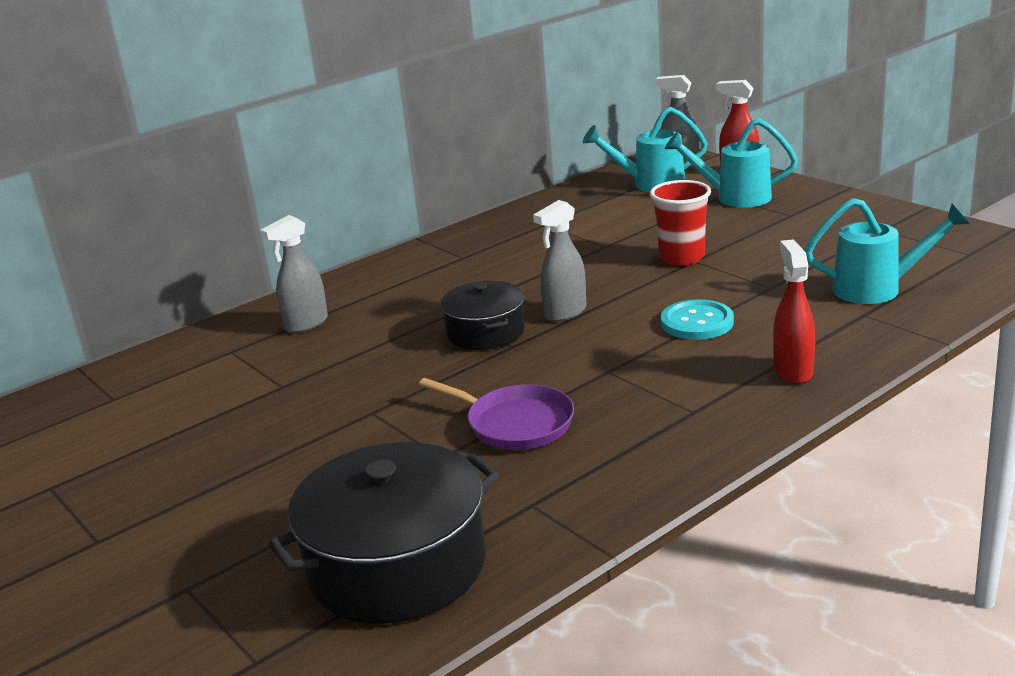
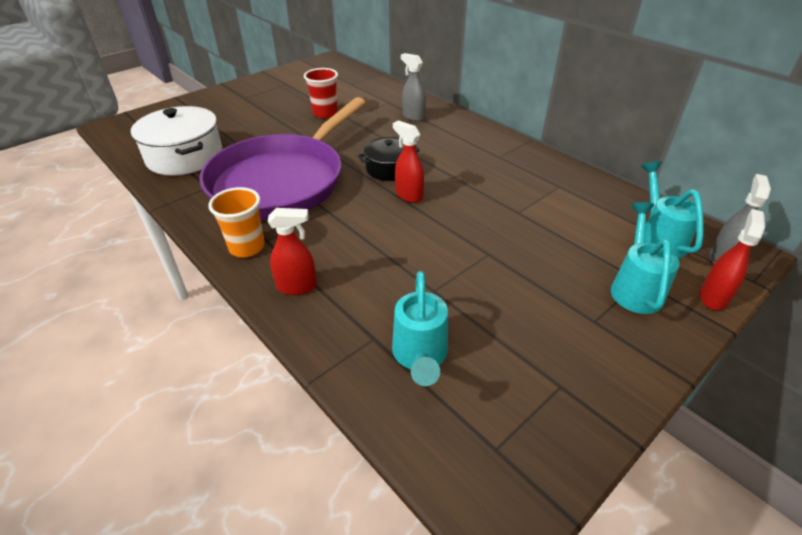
camera: 85 degrees right, 15 degrees up
black pot [269,442,499,624] -> white pot [131,106,222,176]
purple pan [419,378,574,450] -> purple pan [199,97,366,220], size x2.39
grey spray bottle [533,200,587,322] -> red spray bottle [393,120,424,203]
red cup [650,180,711,266] -> red cup moved to [304,68,338,118]
turquoise button [661,299,734,340] -> none
none -> orange cup [208,187,265,257]

